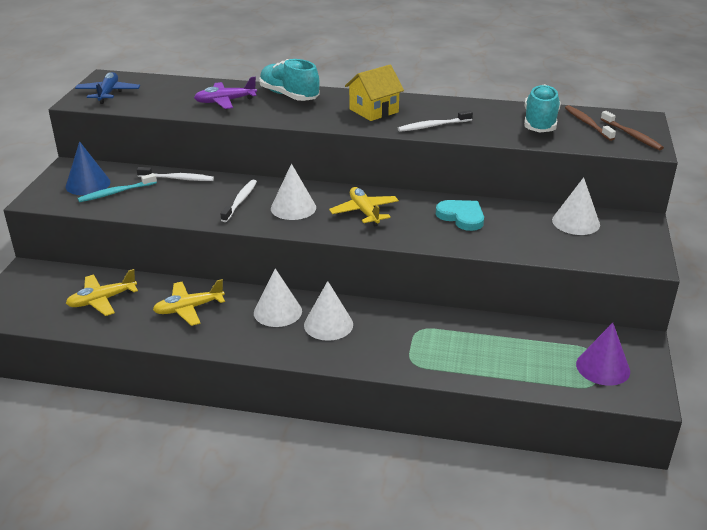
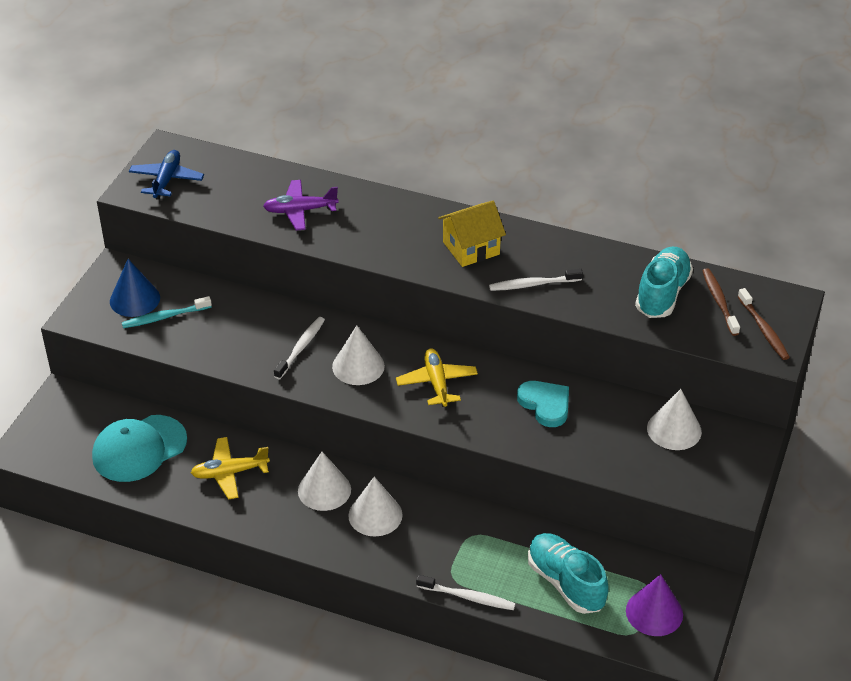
camera: 10 degrees right, 10 degrees up
yellow plane [66,269,138,316] -> turquoise cap [92,415,187,482]
white toothbrush [137,167,214,181] -> white toothbrush moved to [416,575,516,610]
turquoise shoe [259,59,319,101] -> turquoise shoe moved to [528,533,609,614]

